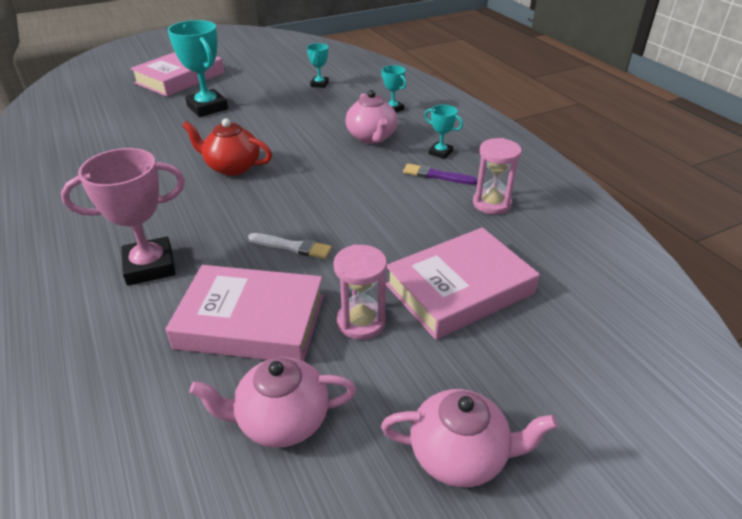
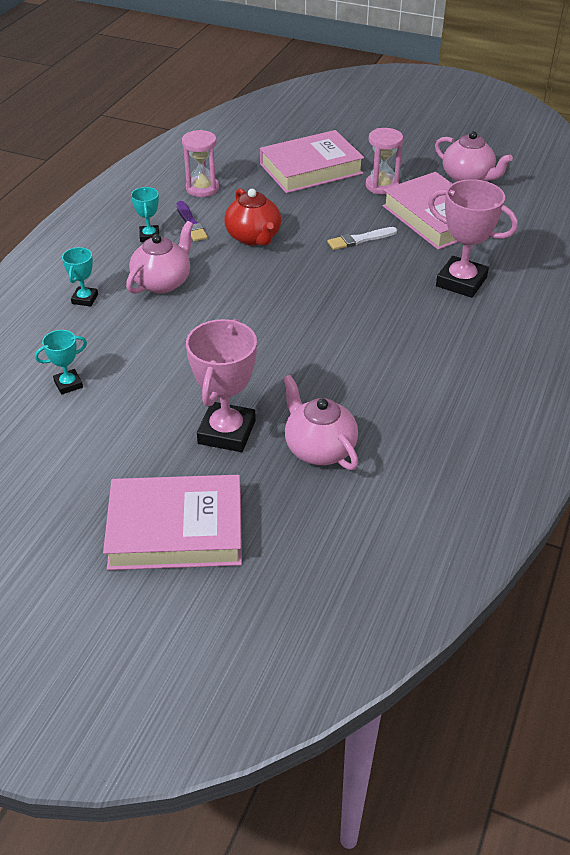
camera: 130 degrees left, 5 degrees up
turquoise trophy [168,20,228,117] -> pink trophy [186,319,257,452]
red teapot [182,118,272,176] -> red teapot moved to [224,188,281,246]
white brush [248,233,332,259] -> white brush turned 90 degrees counterclockwise [327,227,397,250]
pink teapot [381,389,558,487] -> pink teapot moved to [283,375,358,470]
pink book [386,227,540,340] -> pink book turned 45 degrees counterclockwise [260,130,364,193]

